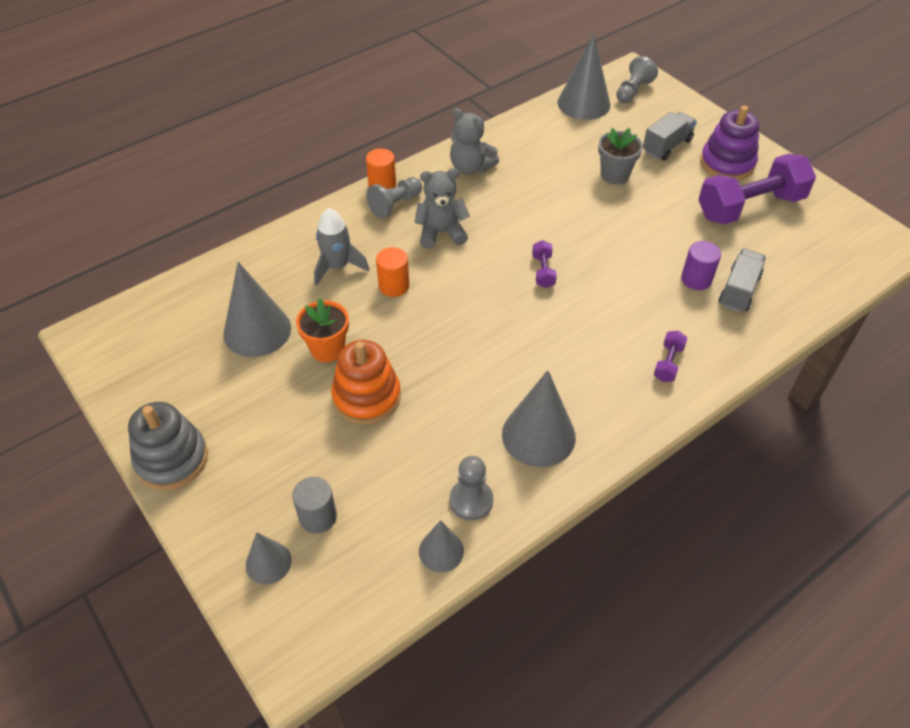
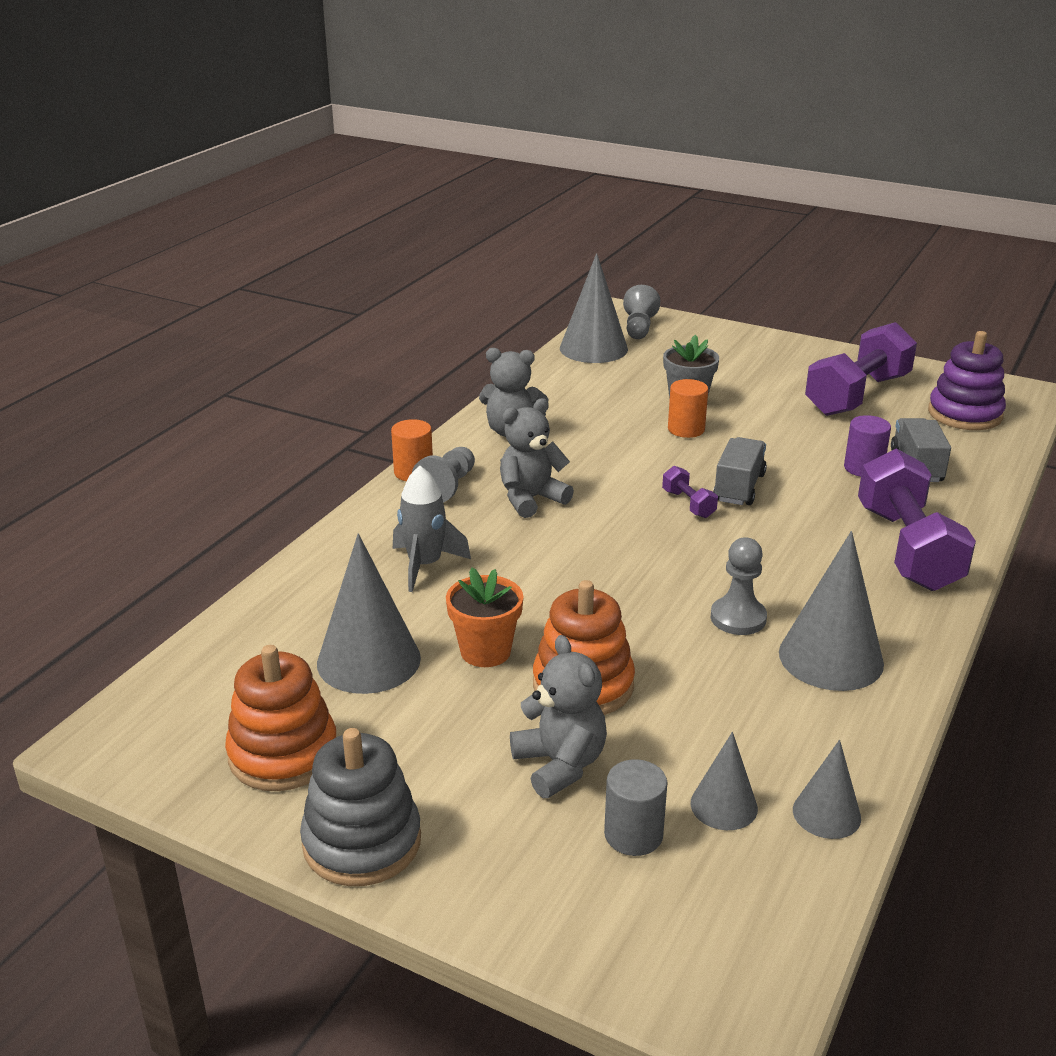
camera: 25 degrees left, 20 degrees down
grey cone [246,532,292,584] -> grey cone moved to [690,732,758,830]
orange cylinder [376,247,409,297] -> orange cylinder moved to [668,379,708,438]
grey pawn [449,456,493,521] -> grey pawn moved to [711,537,767,635]
grey truck [643,112,697,161] -> grey truck moved to [713,437,767,505]
purple dumbbell [654,331,687,382] -> purple dumbbell [858,448,976,591], size x2.36
purple stacking toy [700,106,759,180] -> purple stacking toy moved to [928,331,1006,430]
none -> orange stacking toy [225,645,336,791]
none -> grey teddy bear [510,635,607,798]

